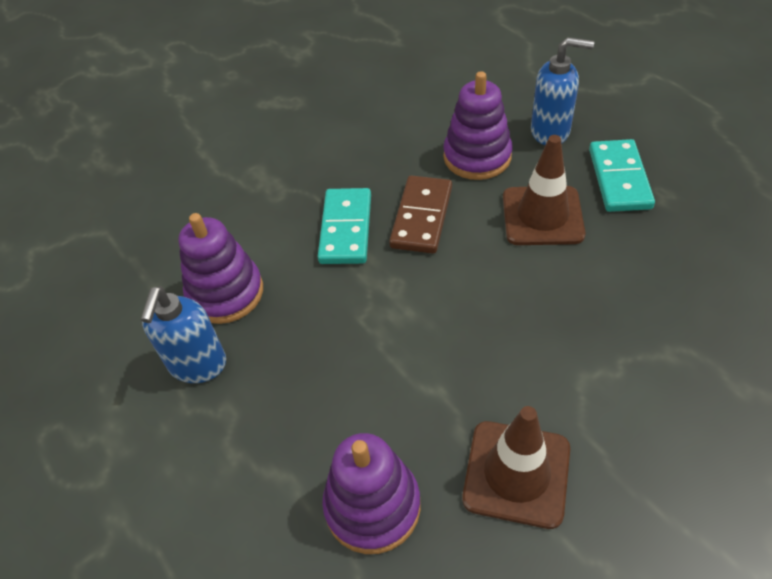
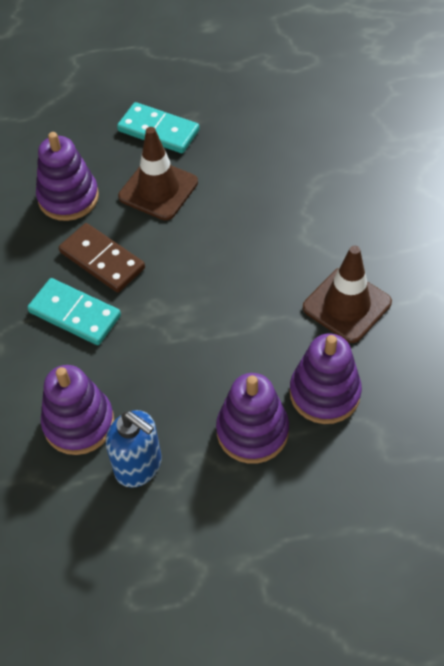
camera: 65 degrees left, 5 degrees up
blue soap dispenser [531,37,594,145] -> none
none -> purple stacking toy [216,373,289,464]

